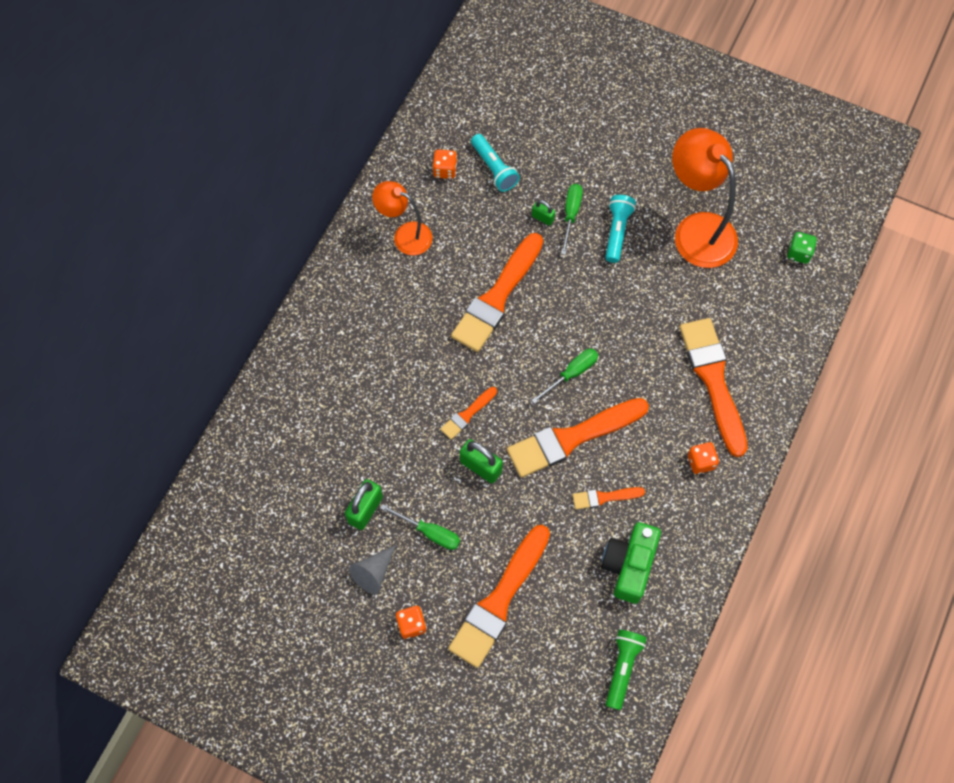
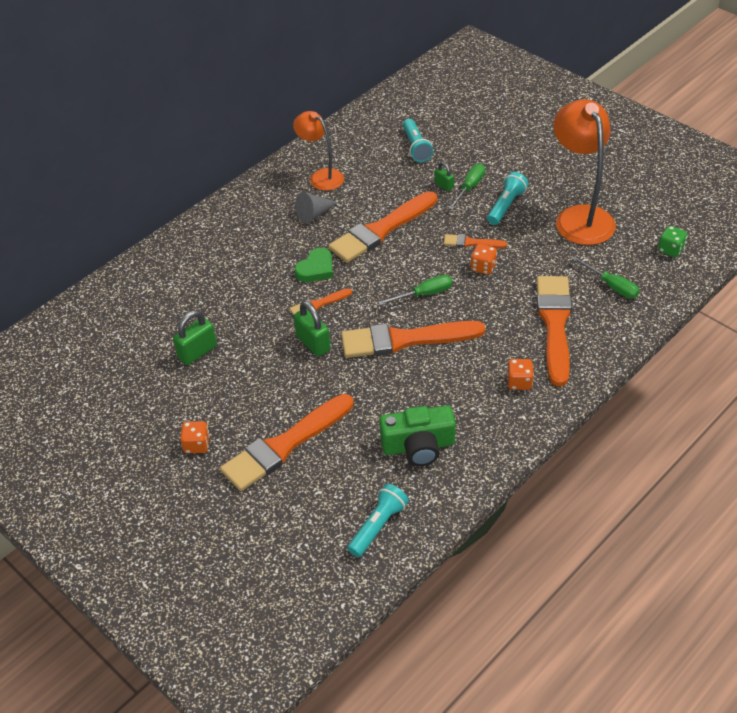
camera: 20 degrees right, 20 degrees down
grey cone [349,545,396,594] -> grey cone moved to [295,192,339,224]
green screwdriver [380,504,460,550] -> green screwdriver moved to [572,256,639,299]
orange dice [432,149,457,179] -> orange dice moved to [471,244,497,275]
orange brush [573,487,645,510] -> orange brush moved to [444,234,507,248]
green camera [601,522,661,604] -> green camera turned 135 degrees counterclockwise [379,405,456,466]
green flashlight [606,630,647,710] -> turquoise flashlight [347,484,409,557]
none -> green heart [295,248,333,282]

